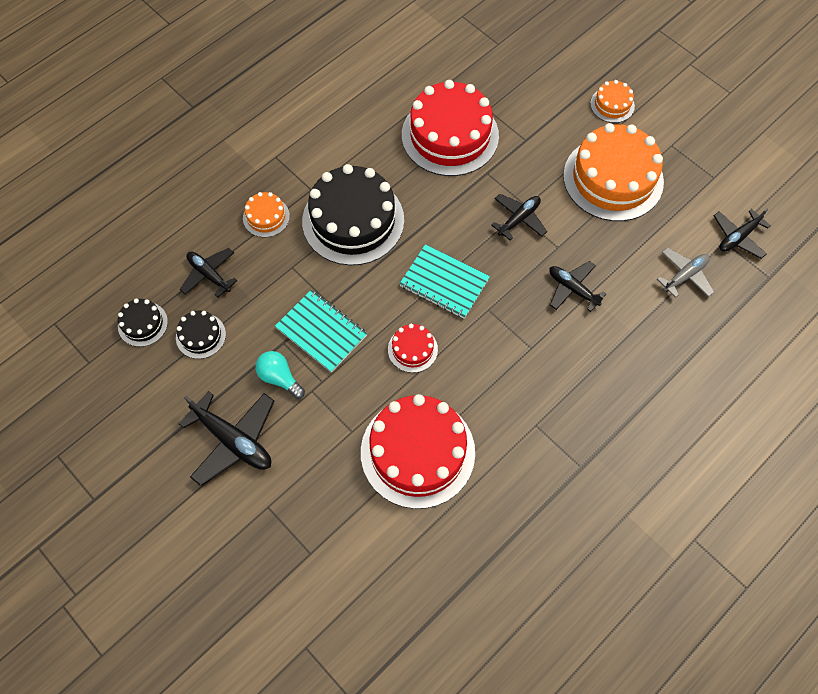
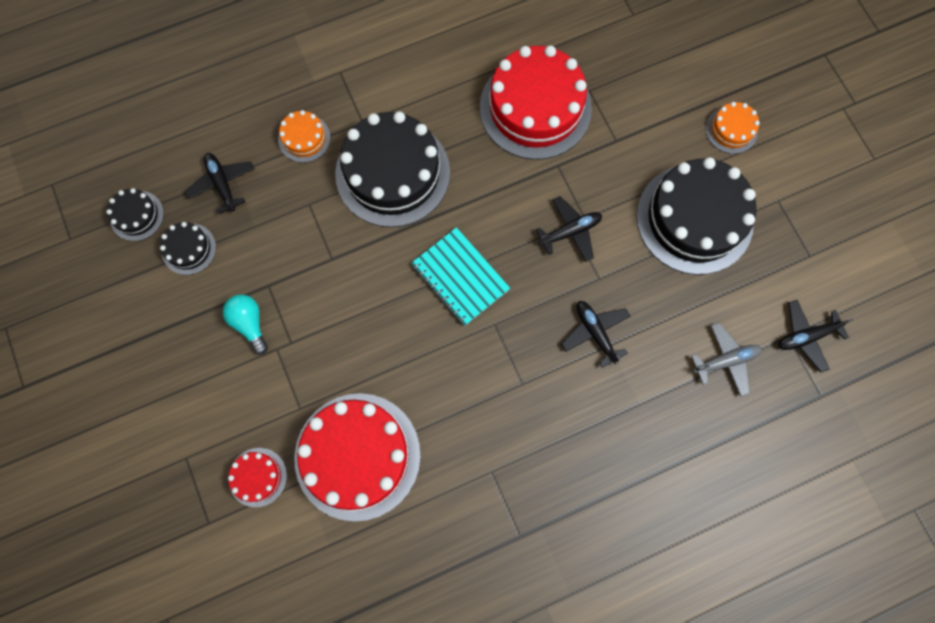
camera: 20 degrees right, 10 degrees up
black plane [179,391,275,486] -> none
turquoise notebook [275,290,367,373] -> none
red cake [388,324,438,373] -> red cake moved to [228,448,287,507]
orange cake [563,123,664,221] -> black cake [637,157,757,275]

